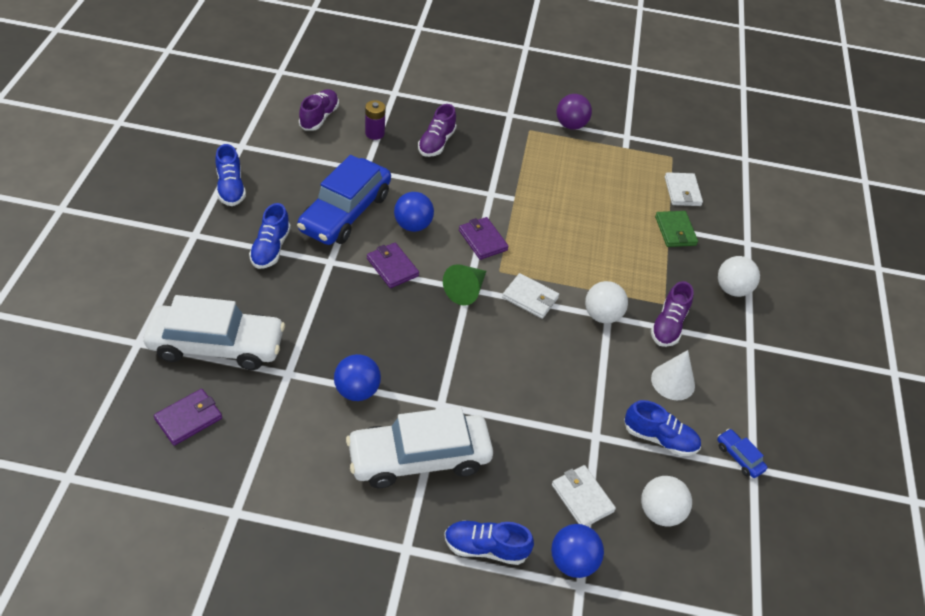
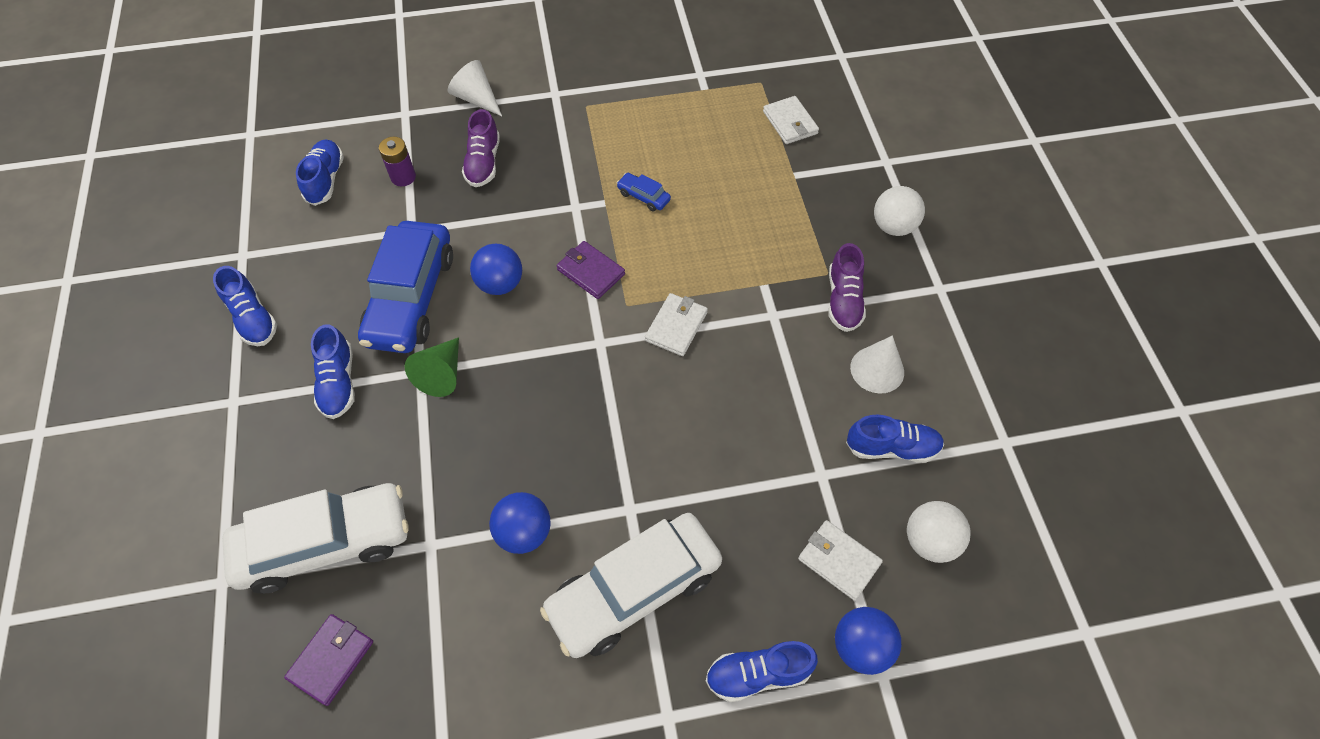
camera: 15 degrees left, 10 degrees up
purple shoe [299,89,339,131] -> blue shoe [296,139,344,206]
purple wallet [367,243,419,288] -> none
green cone [443,264,486,306] -> green cone moved to [405,337,459,397]
white wallet [502,273,559,319] -> white wallet turned 75 degrees counterclockwise [645,293,708,356]
purple ball [557,94,592,130] -> none
white ball [585,281,628,324] -> none
green wallet [655,211,698,247] -> none
blue car [717,429,768,478] -> blue car moved to [617,173,671,211]
none -> white cone [448,60,502,116]

